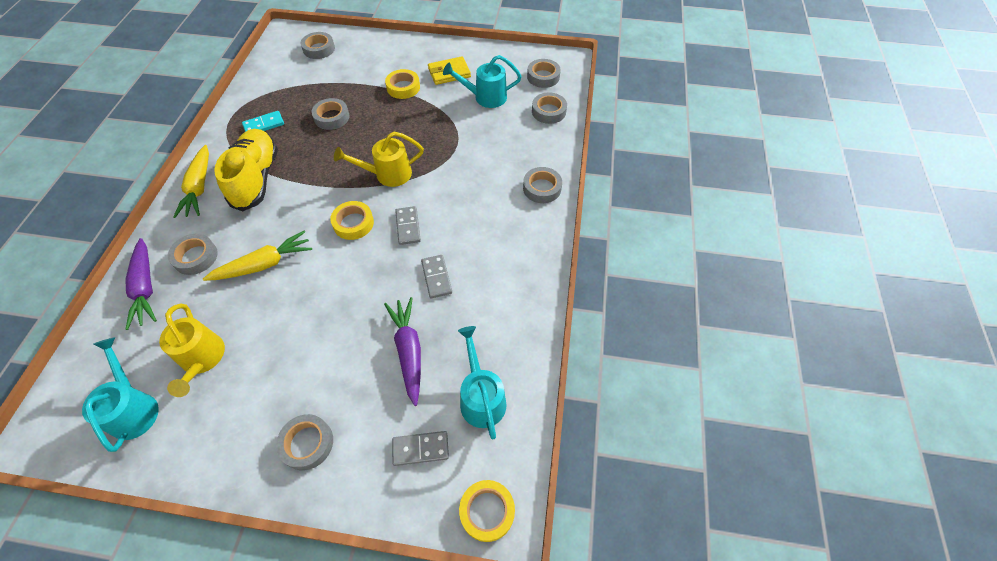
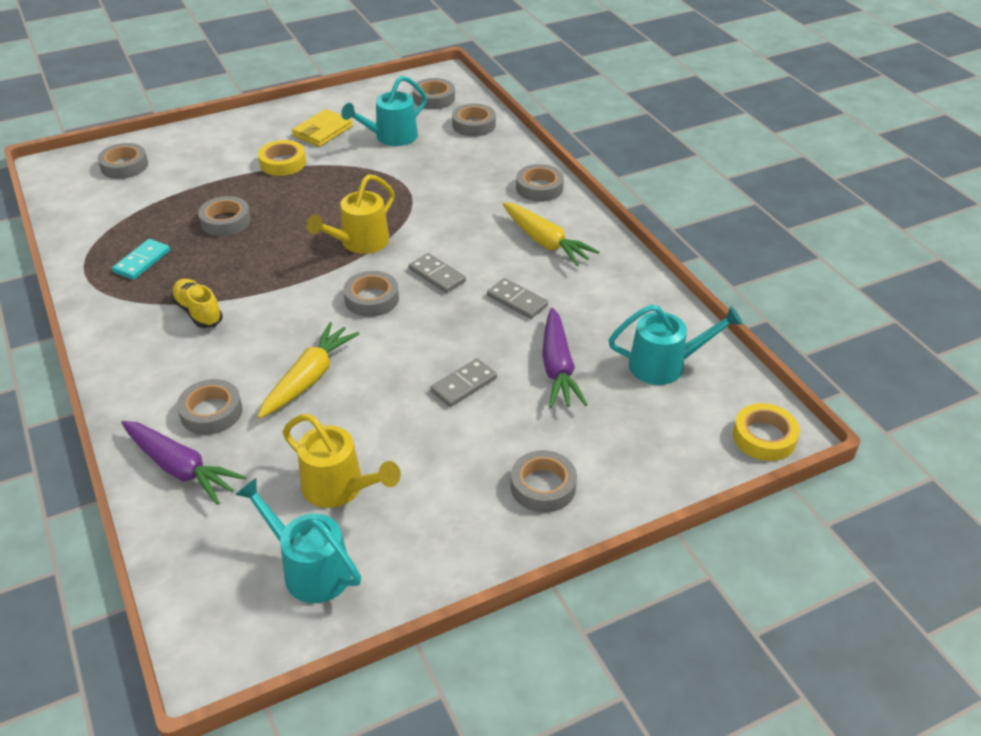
camera: 35 degrees left, 15 degrees down
yellow carrot [173,145,209,218] -> yellow carrot moved to [502,202,600,266]
yellow shoe [214,129,278,212] -> yellow shoe [171,279,223,328], size x0.54
yellow tape [330,201,374,240] -> grey tape [344,271,399,317]
purple carrot [384,297,421,406] -> purple carrot turned 135 degrees counterclockwise [542,308,588,408]
grey domino [392,431,449,466] -> grey domino moved to [430,358,497,407]
turquoise watering can [458,326,507,439] -> turquoise watering can turned 135 degrees clockwise [609,305,743,385]

